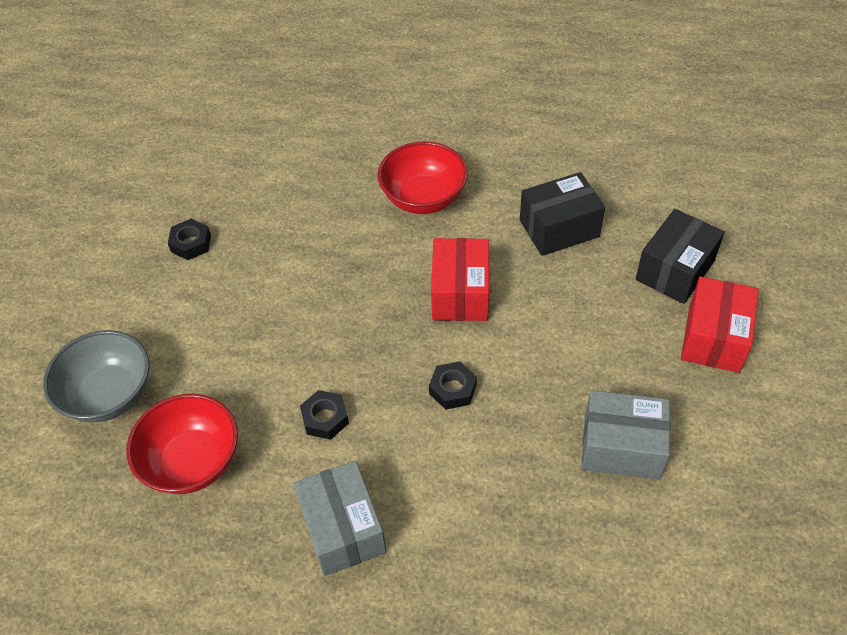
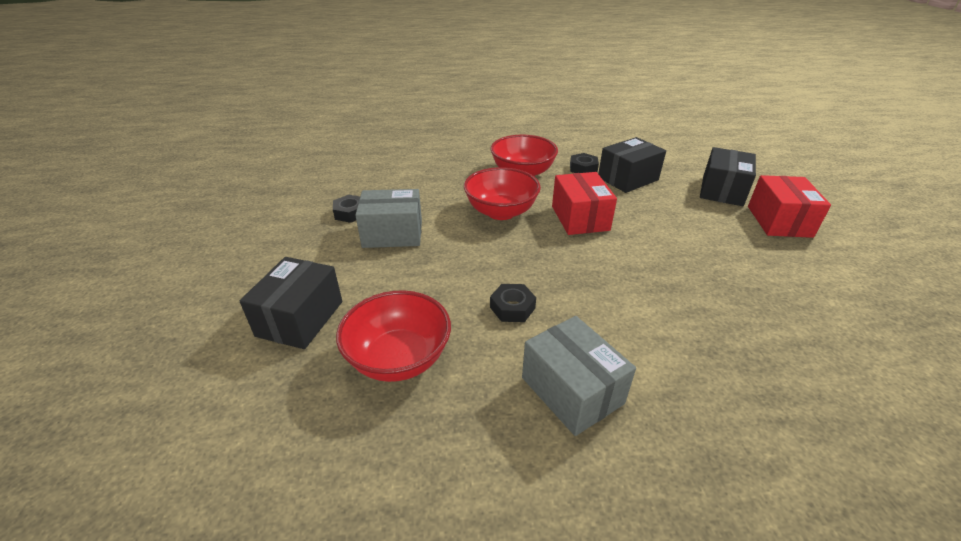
camera: 15 degrees left, 15 degrees down
grey bowl [43,330,149,422] -> black box [240,257,342,349]
black nut [429,362,477,410] -> black nut moved to [570,153,599,173]
grey box [582,390,670,480] -> grey box moved to [355,189,422,248]
none -> red bowl [464,167,541,220]

